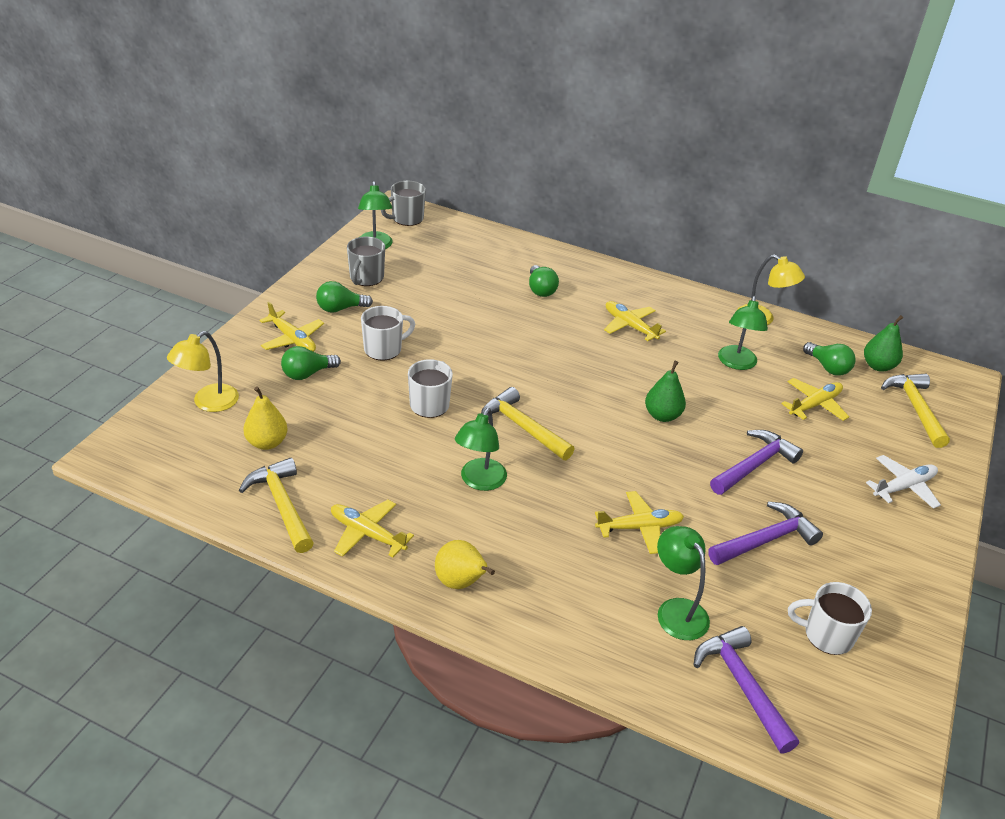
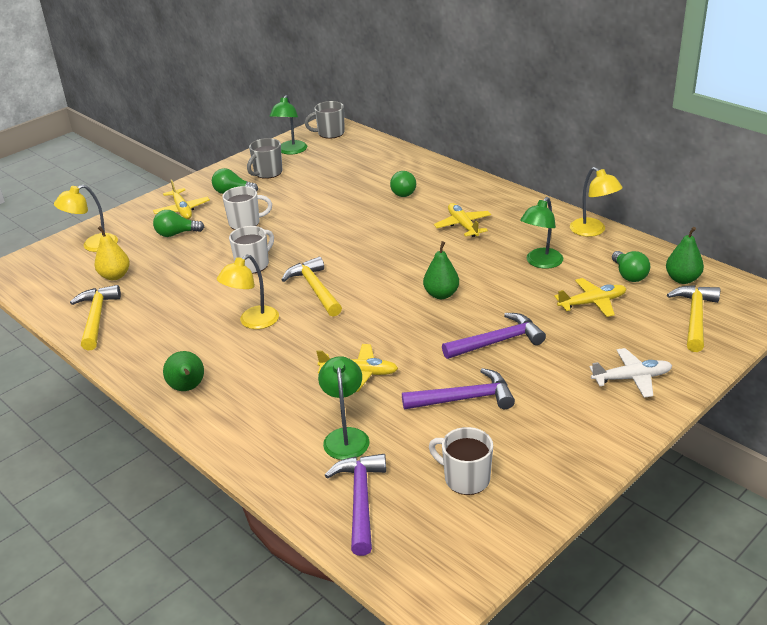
camera: 25 degrees right, 5 degrees down
yellow plane [331,500,414,557] -> none
yellow pear [435,540,495,589] -> green pear [163,351,204,391]
green lamp [455,408,507,491] -> yellow lamp [217,255,279,329]

